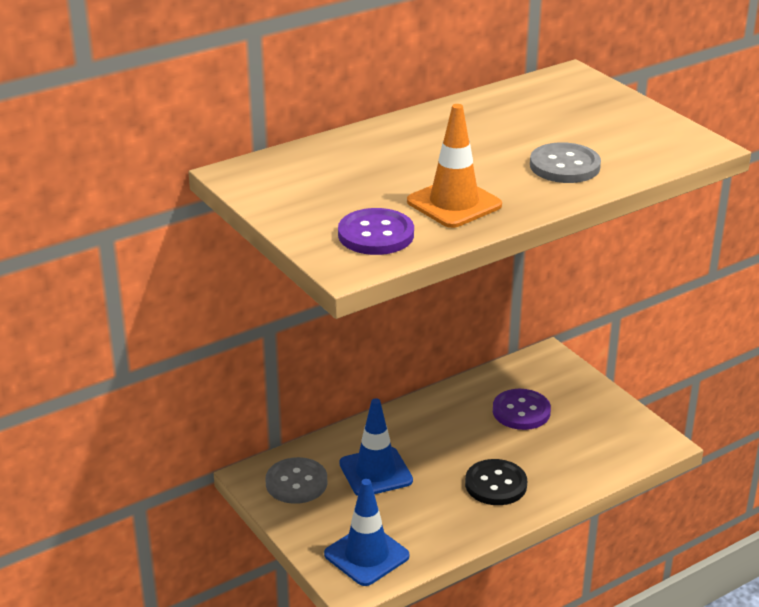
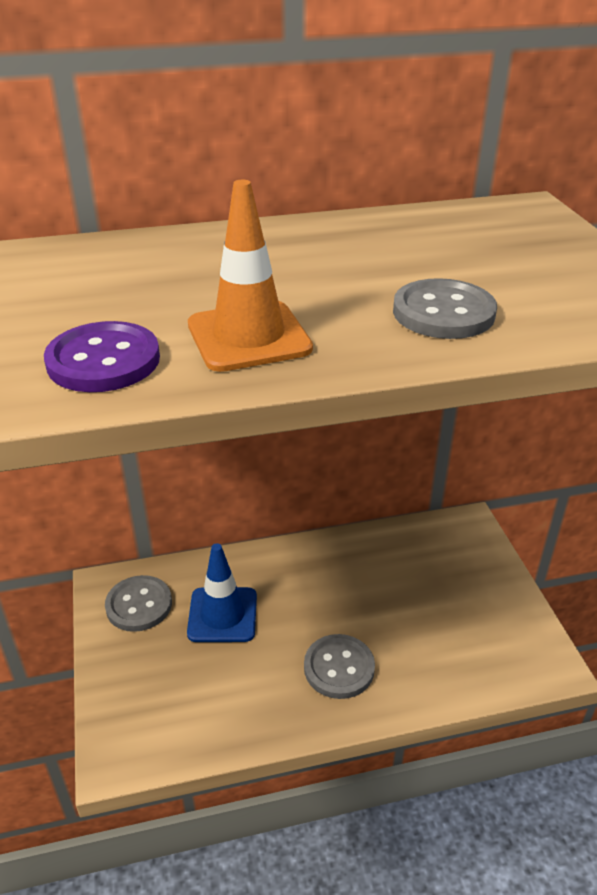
camera: 20 degrees right, 5 degrees up
blue traffic cone [324,479,409,586] -> none
black button [465,459,527,505] -> grey button [304,634,375,699]
purple button [493,389,551,430] -> none

